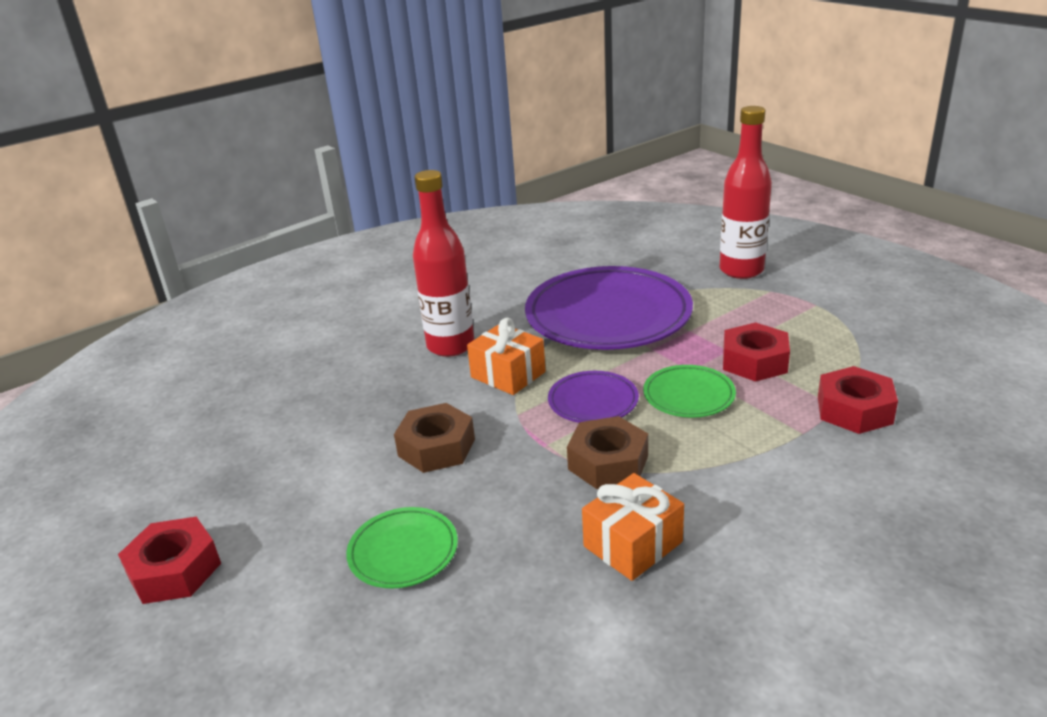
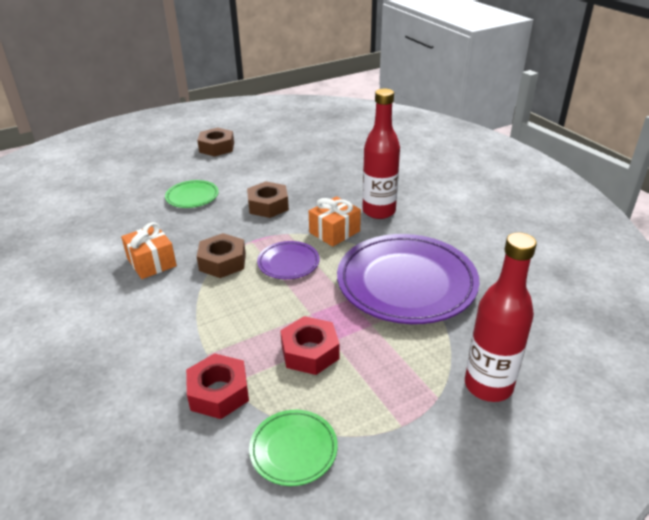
camera: 95 degrees right, 5 degrees up
red nut [118,517,221,604] -> brown nut [197,127,234,157]
green plate [643,365,736,418] -> green plate moved to [249,410,338,486]

